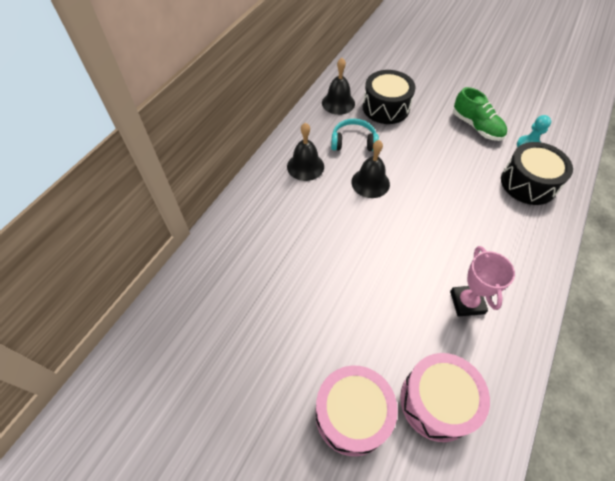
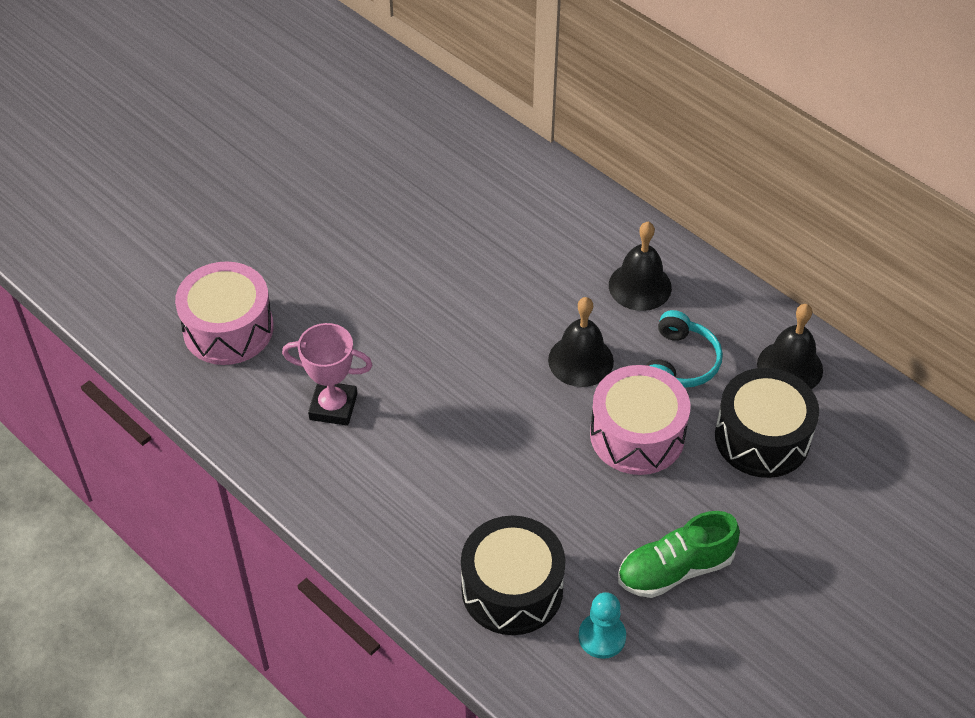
camera: 105 degrees right, 5 degrees down
pink drum [315,366,398,456] -> pink drum moved to [590,365,690,475]

